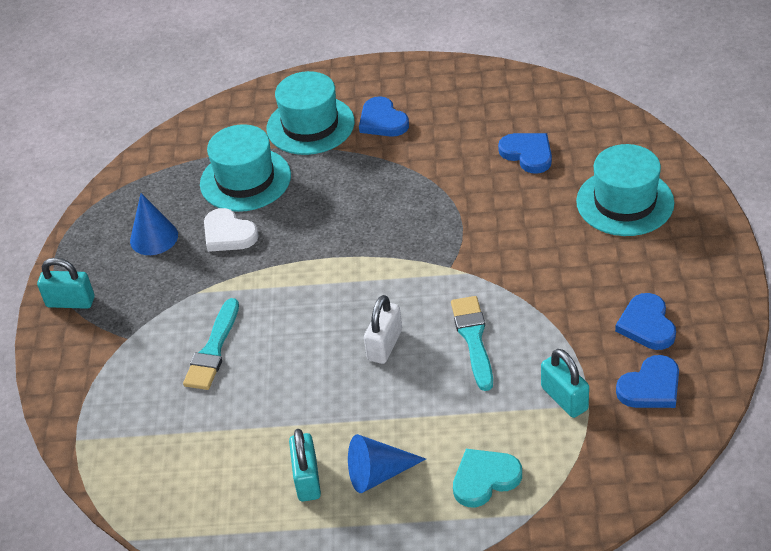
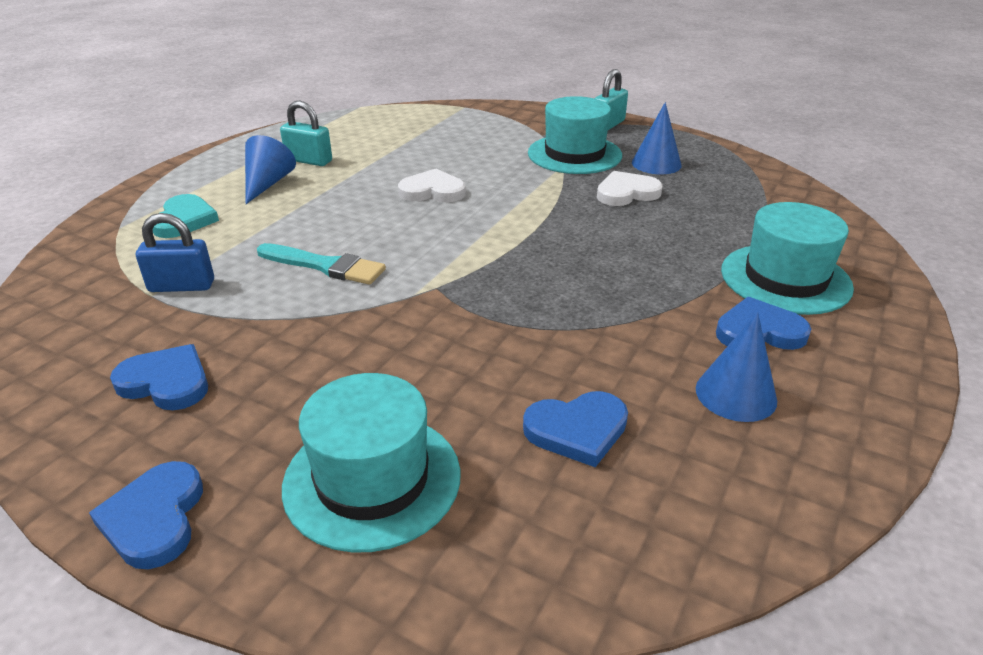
camera: 115 degrees right, 10 degrees down
turquoise brush [183,298,239,390] -> none
turquoise hat [200,124,291,212] -> turquoise hat moved to [528,96,622,174]
white padlock [364,295,402,364] -> none
turquoise padlock [541,349,589,418] -> blue padlock [136,213,214,292]
blue heart [616,355,679,408] -> blue heart moved to [89,461,203,569]
none -> white heart [398,169,466,202]
none -> blue cone [696,312,777,422]

